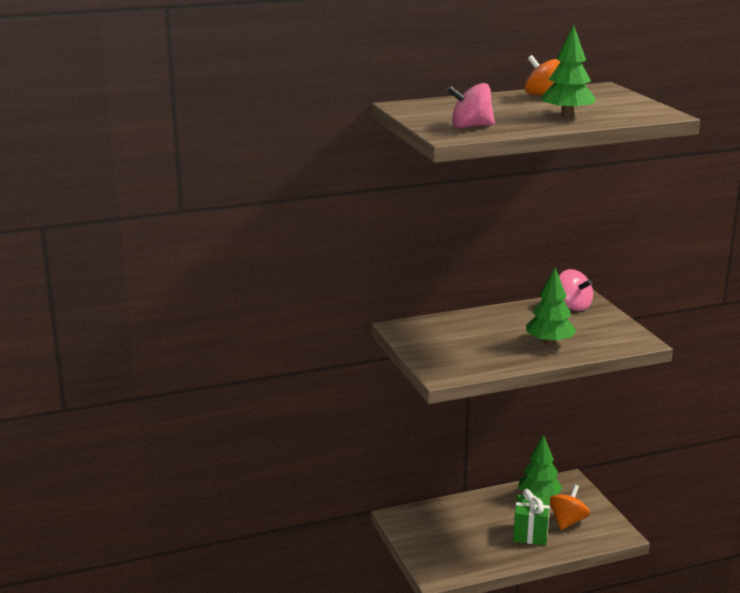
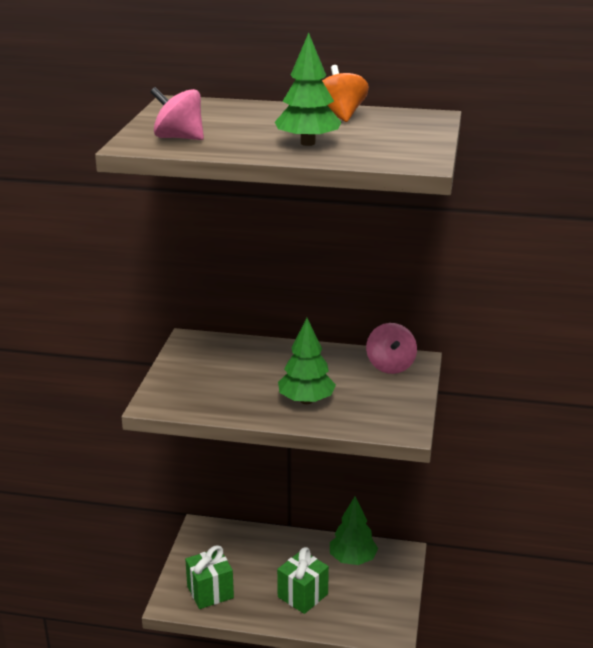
camera: 30 degrees right, 5 degrees up
orange spinning top [550,484,590,530] -> none
none -> green gift [185,545,234,609]

